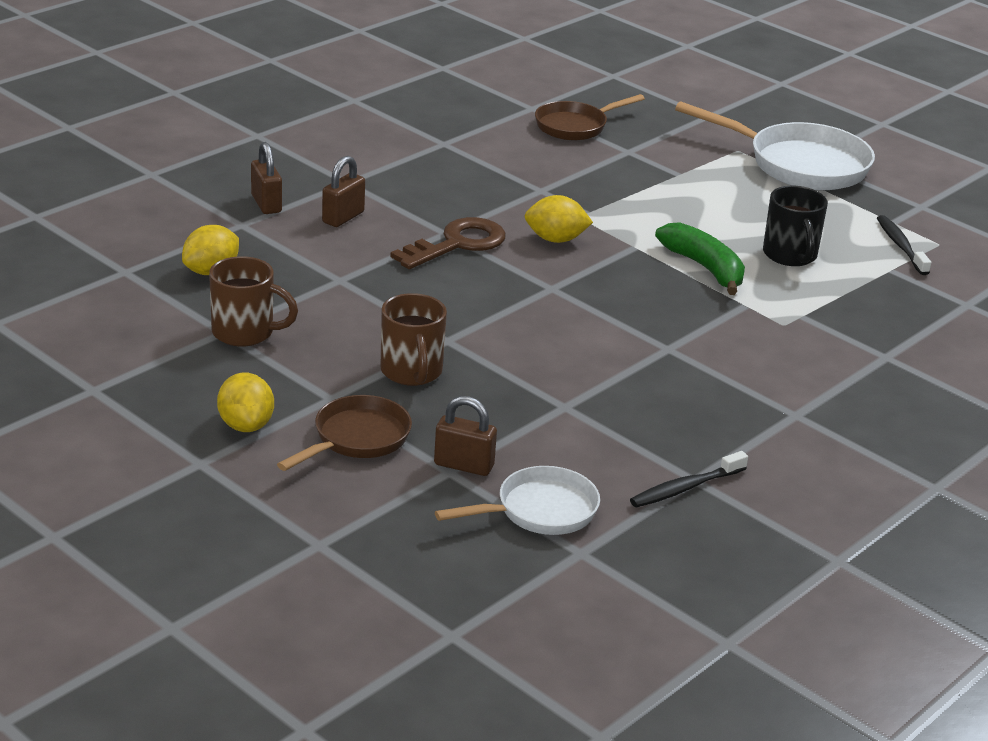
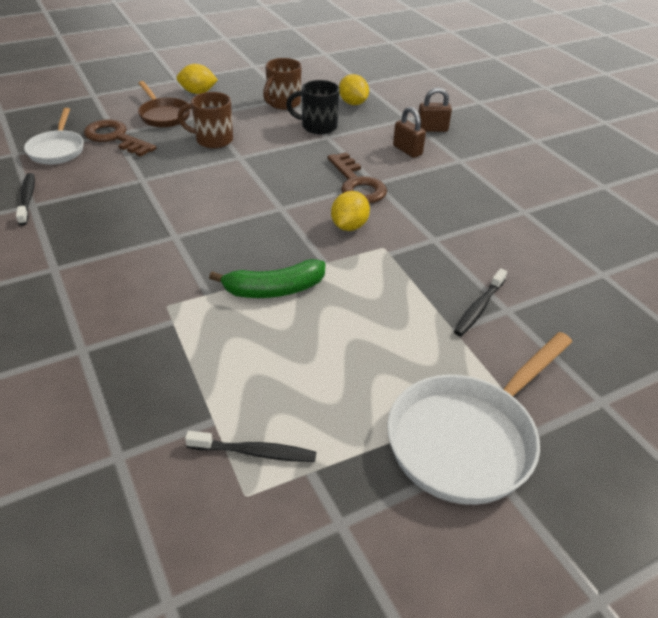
camera: 110 degrees right, 10 degrees up
brown padlock [434,396,497,476] -> brown key [84,119,156,157]
brown pan [535,94,645,140] -> none
black mug [763,186,828,266] -> black mug moved to [286,80,340,135]
none -> black toothbrush [454,268,507,336]

